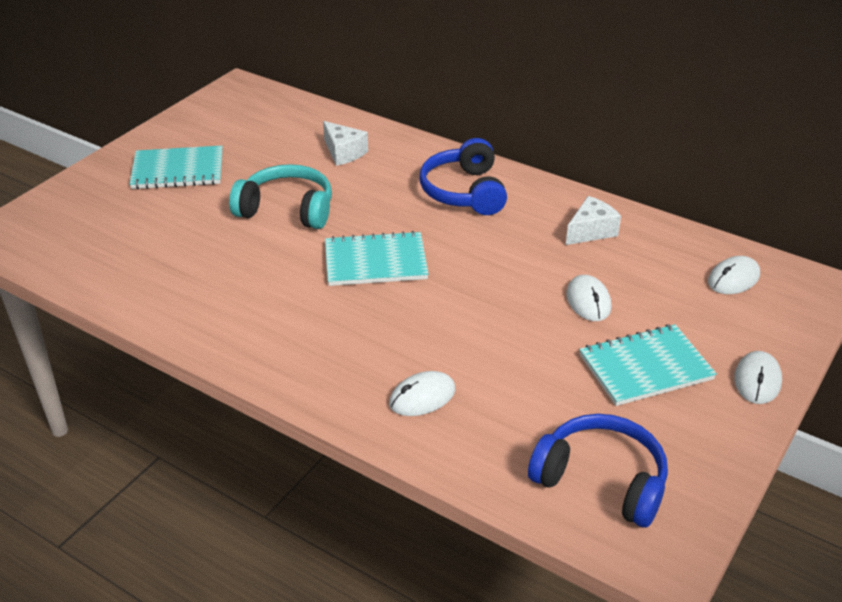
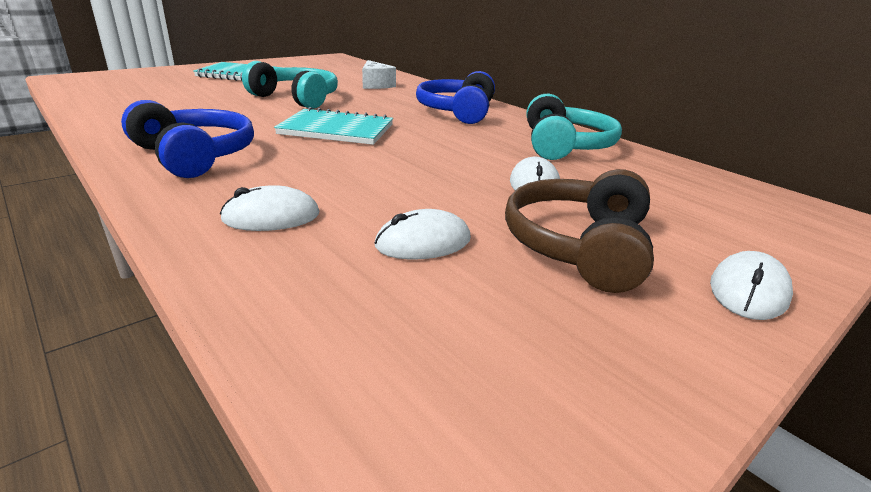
camera: 15 degrees right, 10 degrees down
blue headphones [528,414,668,528] -> blue headphones moved to [121,100,254,178]
white cheese [566,196,621,245] -> turquoise headphones [527,94,622,160]
turquoise notebook [579,324,717,406] -> brown headphones [505,169,654,293]
white mouse [708,256,760,294] -> white mouse moved to [375,209,471,260]

